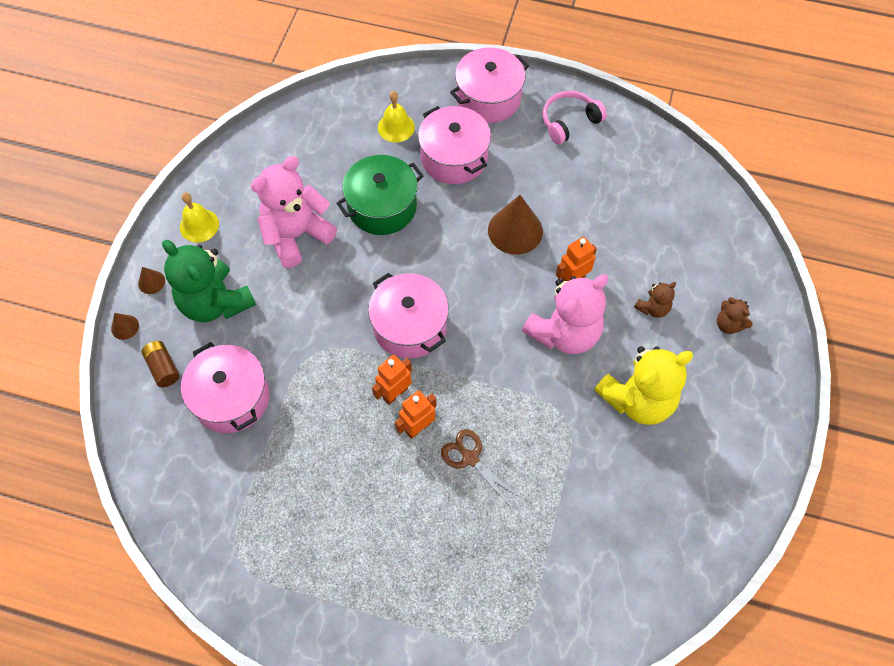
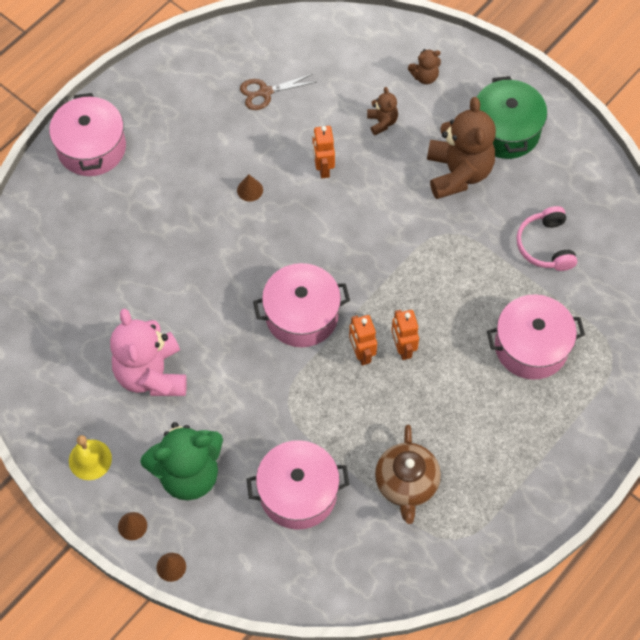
camera: 65 degrees left, 0 degrees up
brown battery [141,341,180,387] -> none
green pot [336,155,424,235] -> green pot moved to [477,76,547,159]
yellow bell [378,91,415,142] -> none
pink pot [418,106,491,184] -> pink pot moved to [487,294,585,380]
brown scissors [441,429,518,504] -> brown scissors moved to [240,74,316,110]
brown cone [488,195,543,255] -> brown cone [237,174,263,202], size x0.48
pink teddy bear [522,274,608,354] -> none
pink headphones [543,90,607,144] -> pink headphones moved to [517,206,577,271]
yellow teddy bear [594,346,693,425] -> brown teddy bear [427,97,496,199]
none -> brown teapot [375,425,441,524]

